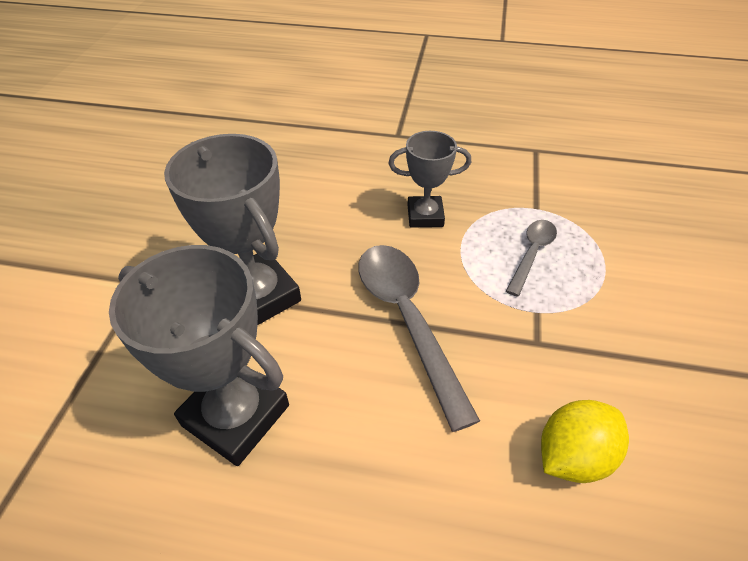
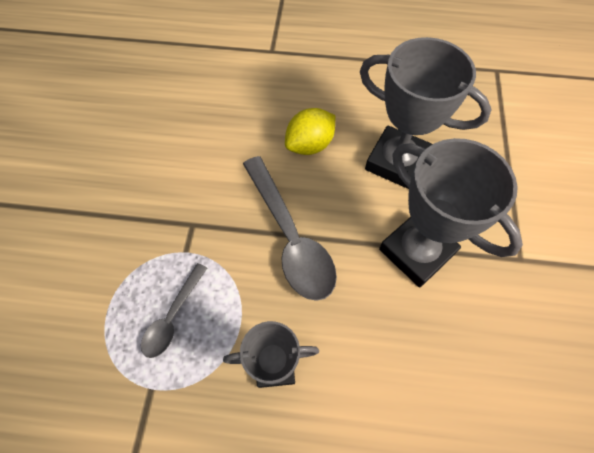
camera: 175 degrees right, 15 degrees up
yellow lemon [541,400,629,483] -> yellow lemon moved to [285,108,335,155]

